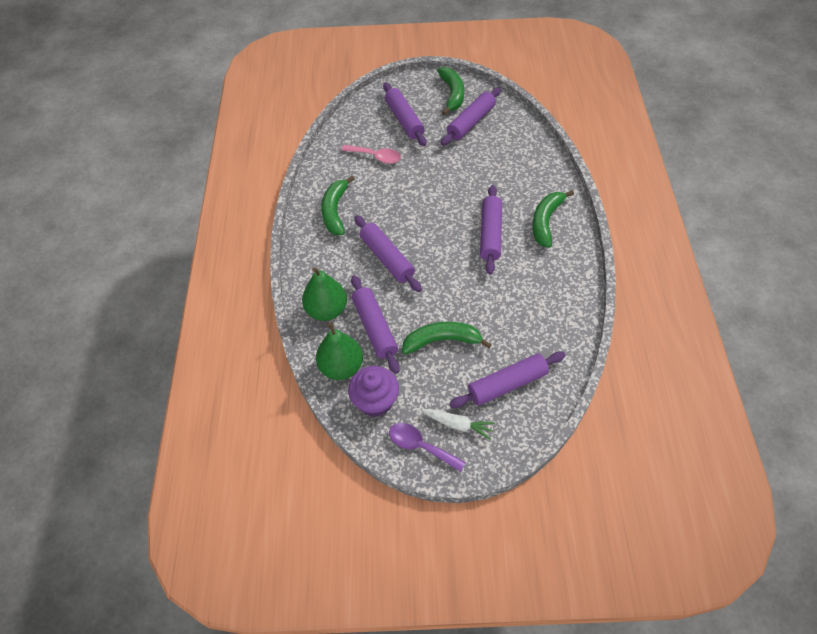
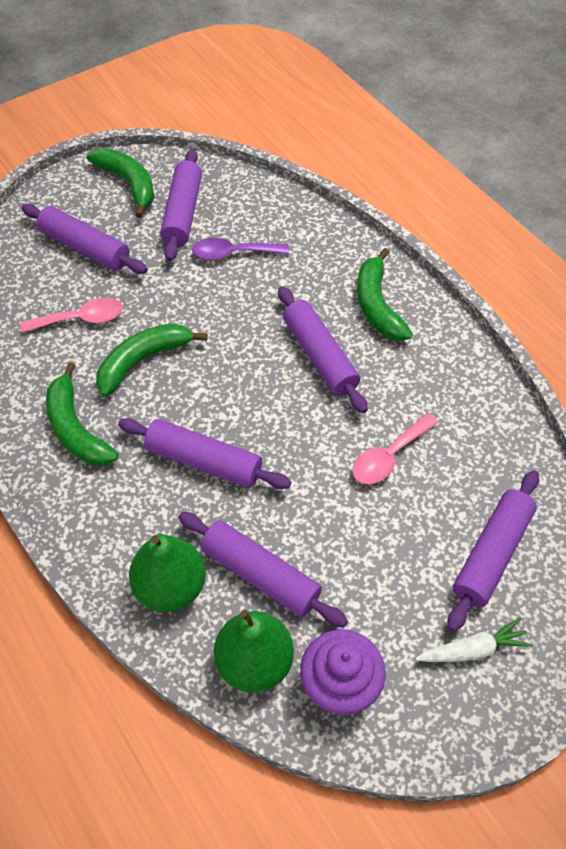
camera: 35 degrees left, 0 degrees up
purple spoon [389,423,466,472] -> purple spoon moved to [192,237,289,260]
green banana [402,322,492,355] -> green banana moved to [96,323,208,397]
none -> pink spoon [352,413,438,484]

